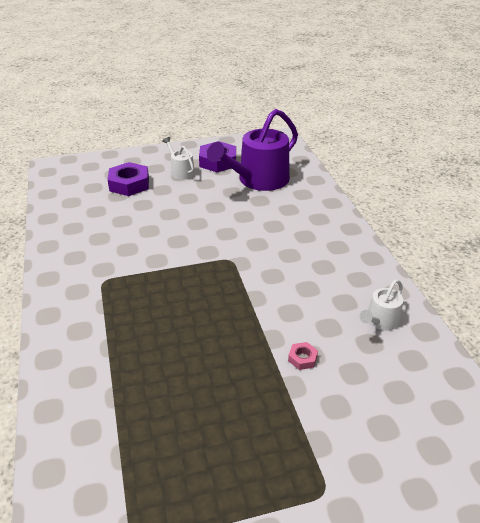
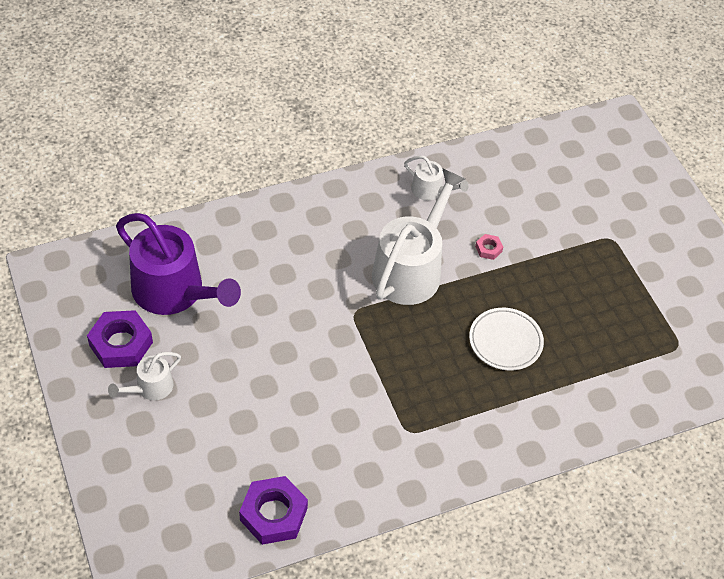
camera: 100 degrees left, 15 degrees up
purple nut [108,162,149,196] -> purple nut moved to [239,476,308,545]
none -> white watering can [372,168,465,305]
none -> white plate [469,308,544,371]

